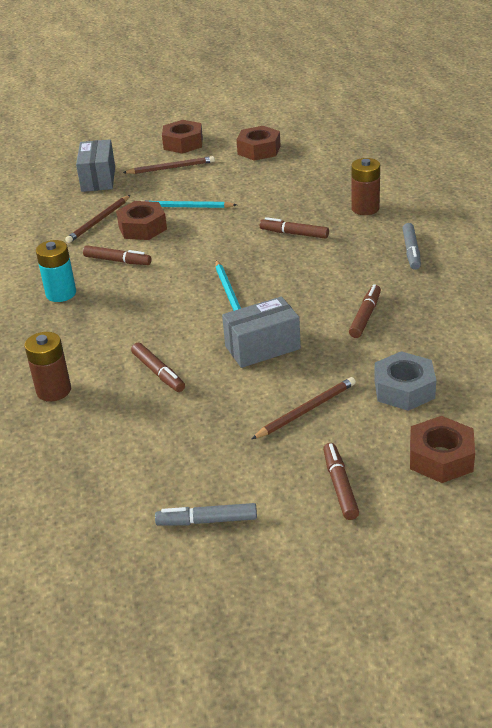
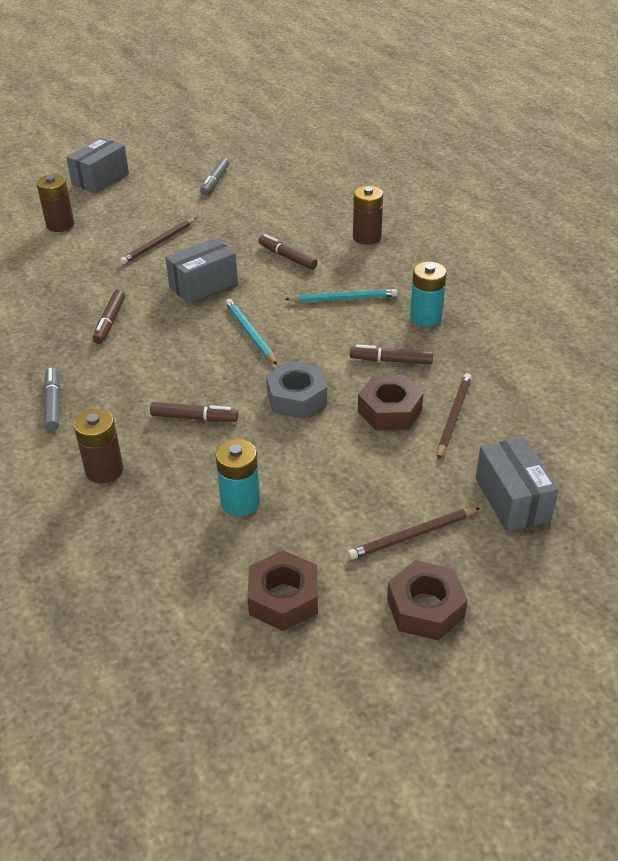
camera: 165 degrees right, 5 degrees up
turquoise pencil [141,200,236,208] -> turquoise pencil moved to [285,289,397,302]
grey marker [155,503,257,525] -> grey marker turned 120 degrees clockwise [200,158,229,195]
brown marker [323,443,359,520] -> none
grey nut [374,351,436,411] -> grey nut moved to [266,362,327,419]
brown nut [410,416,475,483] -> brown battery [37,174,74,232]
none -> grey box [66,138,129,193]
none -> turquoise battery [216,439,260,516]

